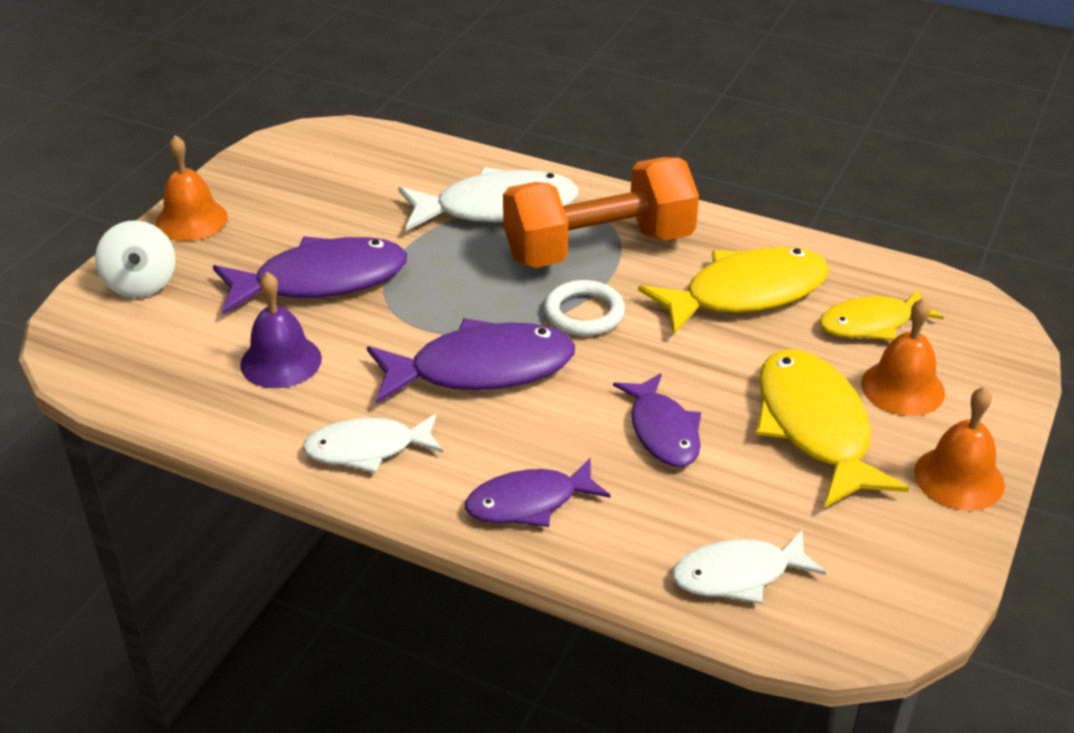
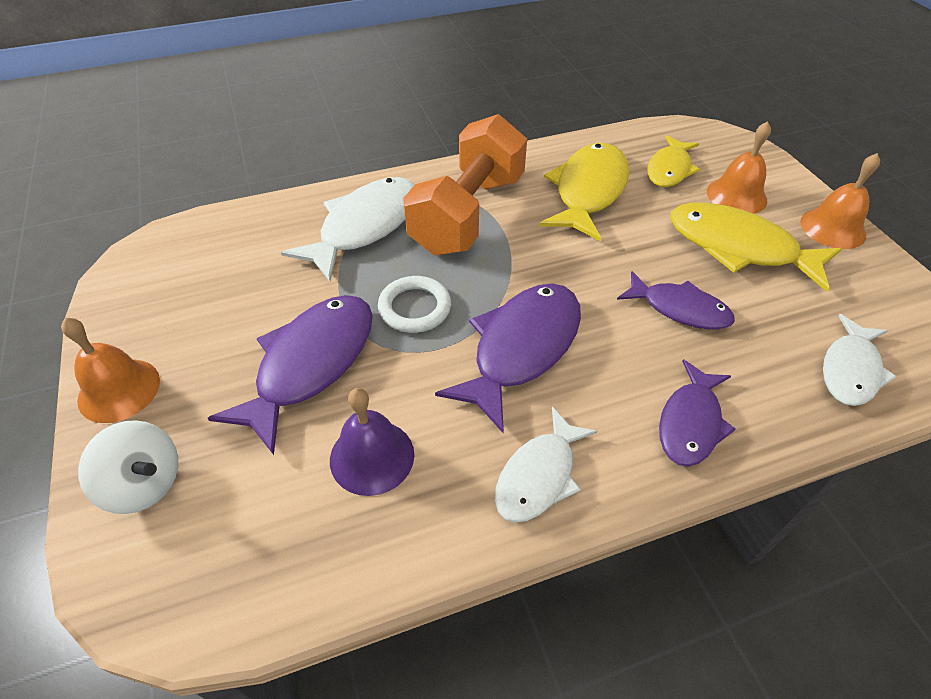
camera: 45 degrees left, 10 degrees up
white ring [544,280,625,336] -> white ring moved to [378,276,451,333]

